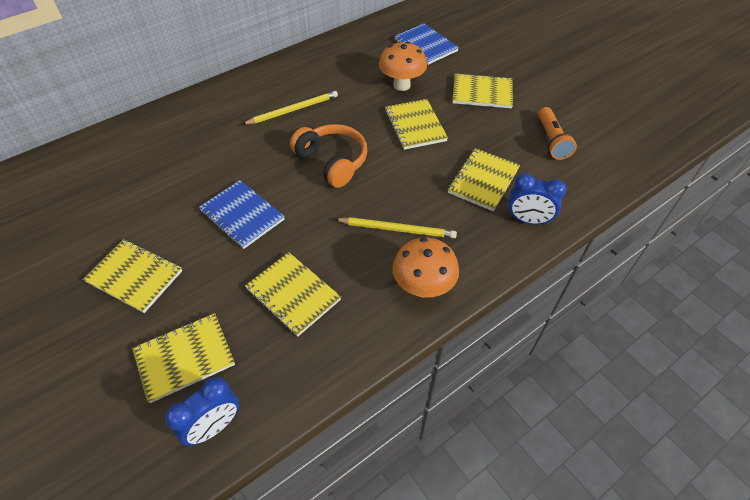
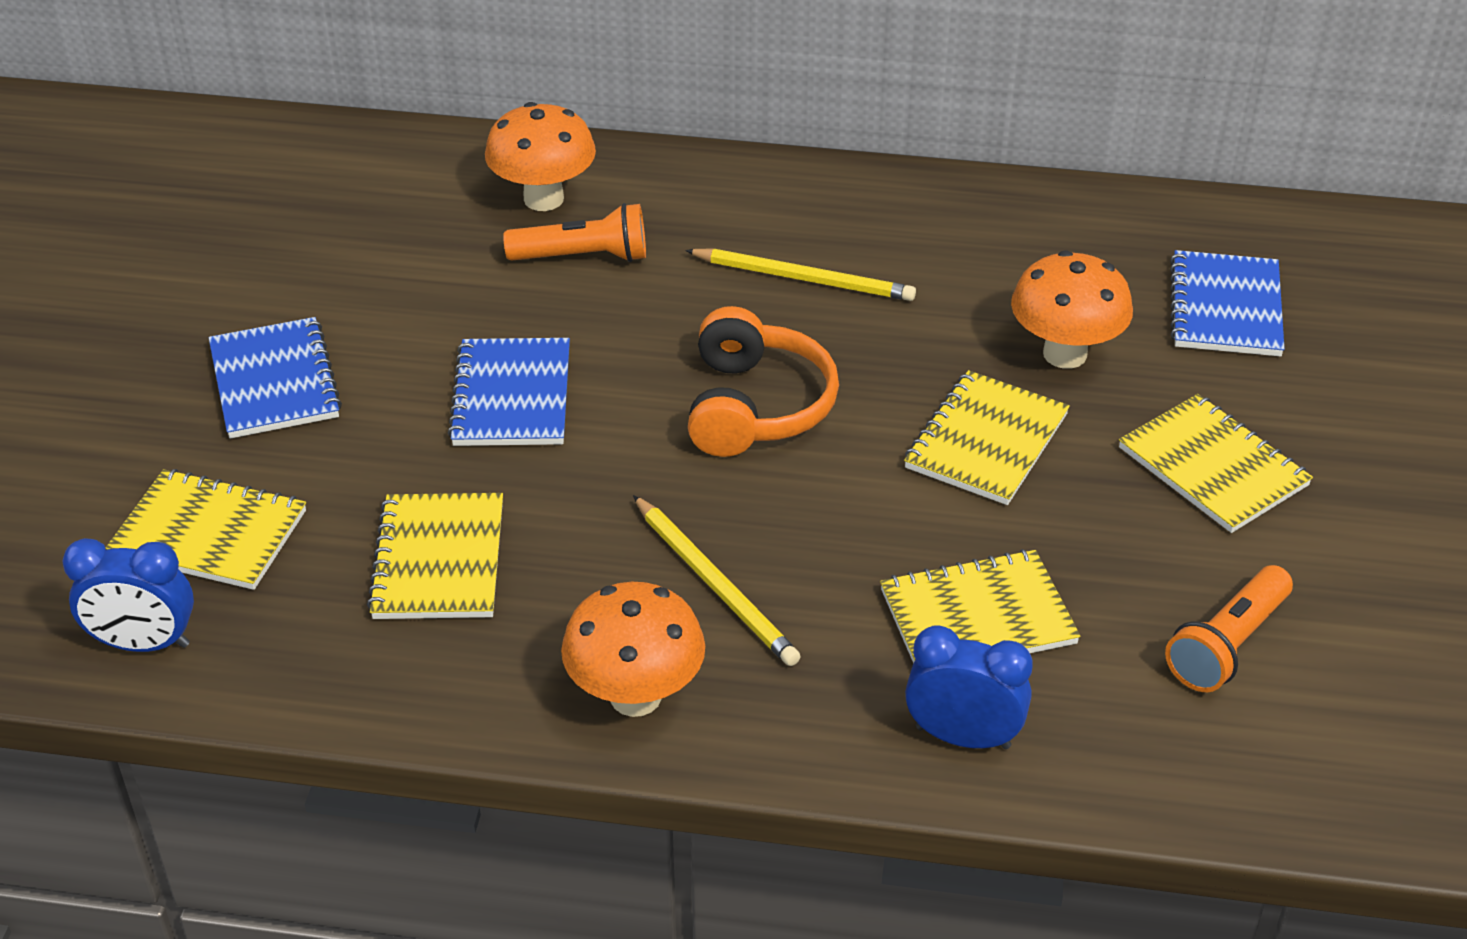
camera: 45 degrees right, 10 degrees down
yellow notebook [83,239,182,313] -> blue notebook [209,317,342,439]
blue clock [508,173,566,225] -> blue clock turned 135 degrees clockwise [905,625,1033,749]
none -> orange mushroom [485,102,596,211]
none -> orange flashlight [503,203,646,262]

